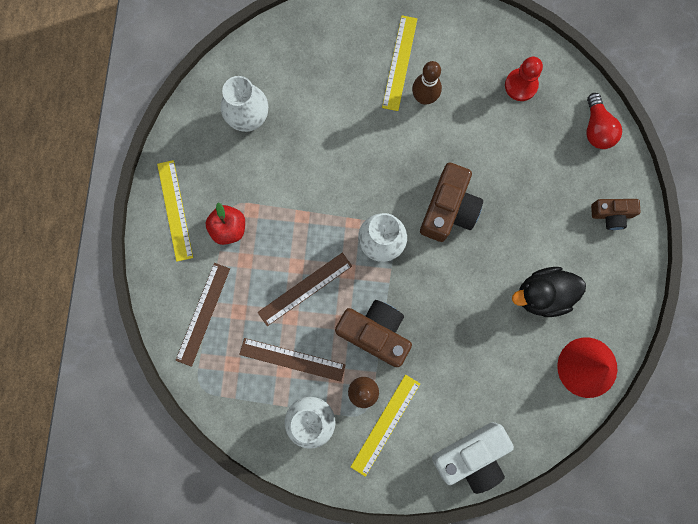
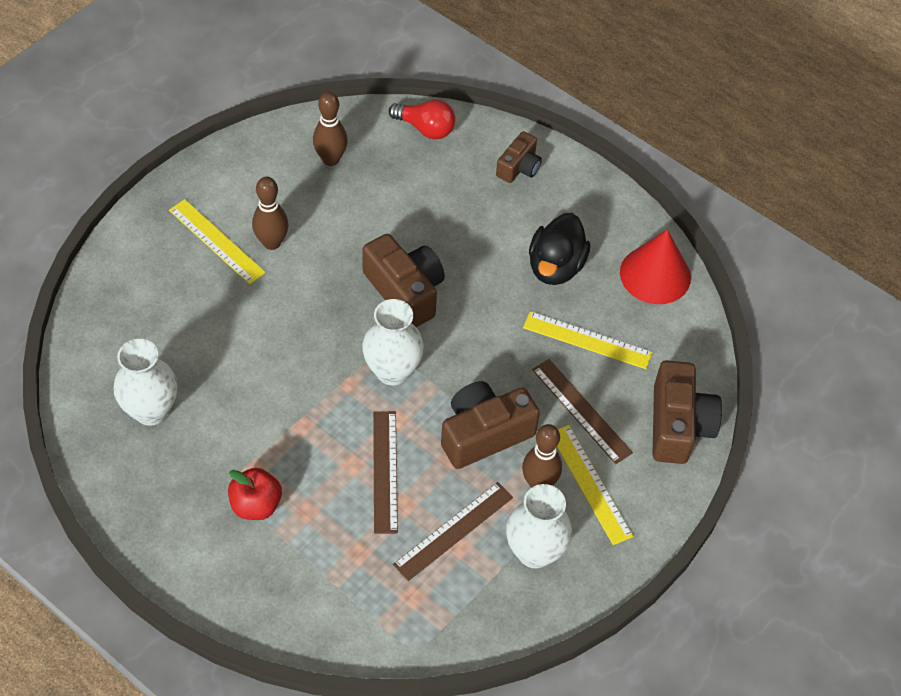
camera: 60 degrees left, 25 degrees down
yellow ruler [157,160,193,262] -> yellow ruler moved to [523,311,653,369]
brown ruler [175,263,230,367] -> brown ruler moved to [532,359,633,464]
white camera [432,422,514,494] -> brown camera [653,360,722,464]
red pawn [505,57,543,101] -> brown bowling pin [313,92,348,166]

